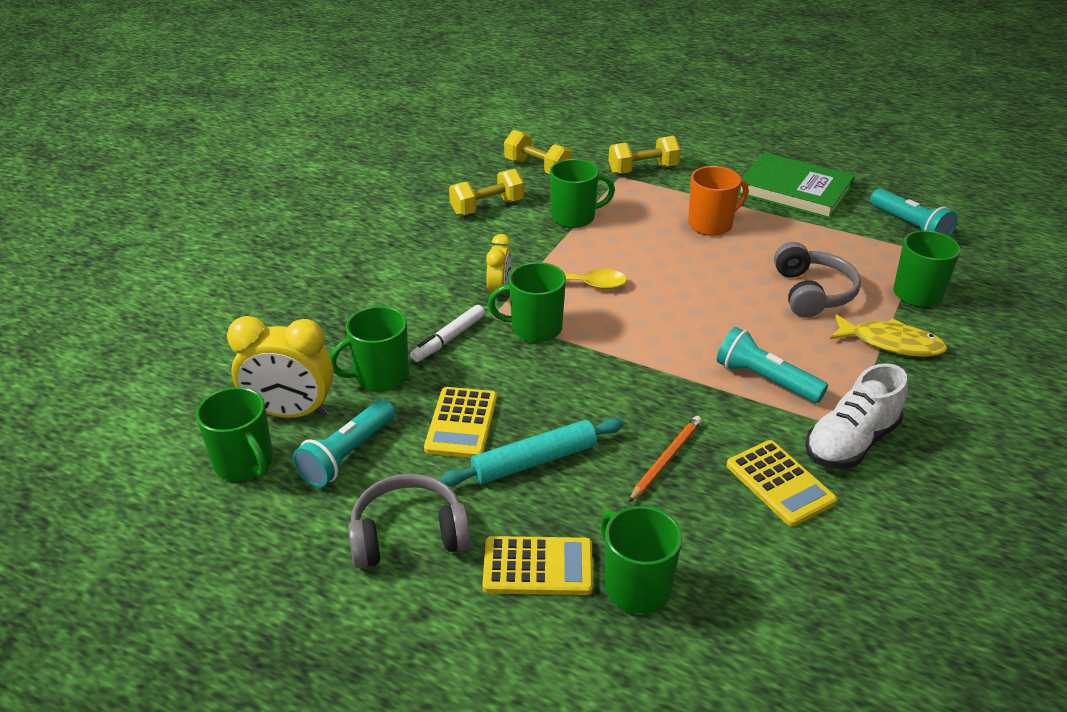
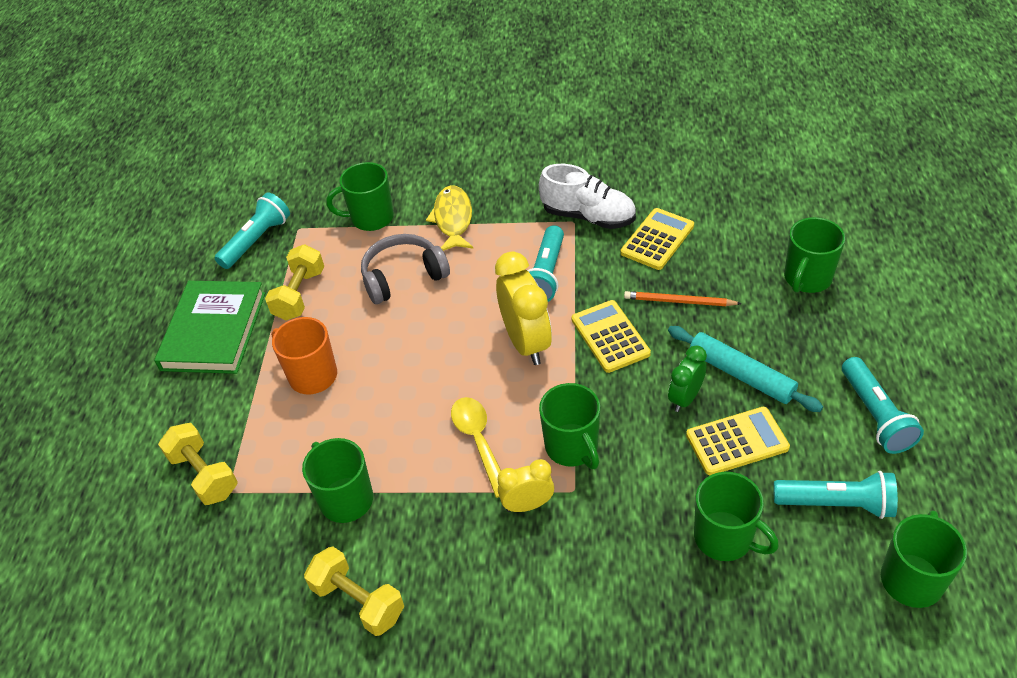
camera: 110 degrees left, 10 degrees up
yellow clock [227,316,334,418] -> yellow clock moved to [495,251,552,365]
grey headphones [348,473,471,568] -> turquoise flashlight [842,357,924,454]
white marker [411,305,485,362] -> none
yellow calculator [482,536,593,595] -> yellow calculator moved to [572,300,651,373]
yellow dumbbell [504,130,572,174] -> yellow dumbbell moved to [265,244,324,321]
none -> green clock [668,346,707,412]

